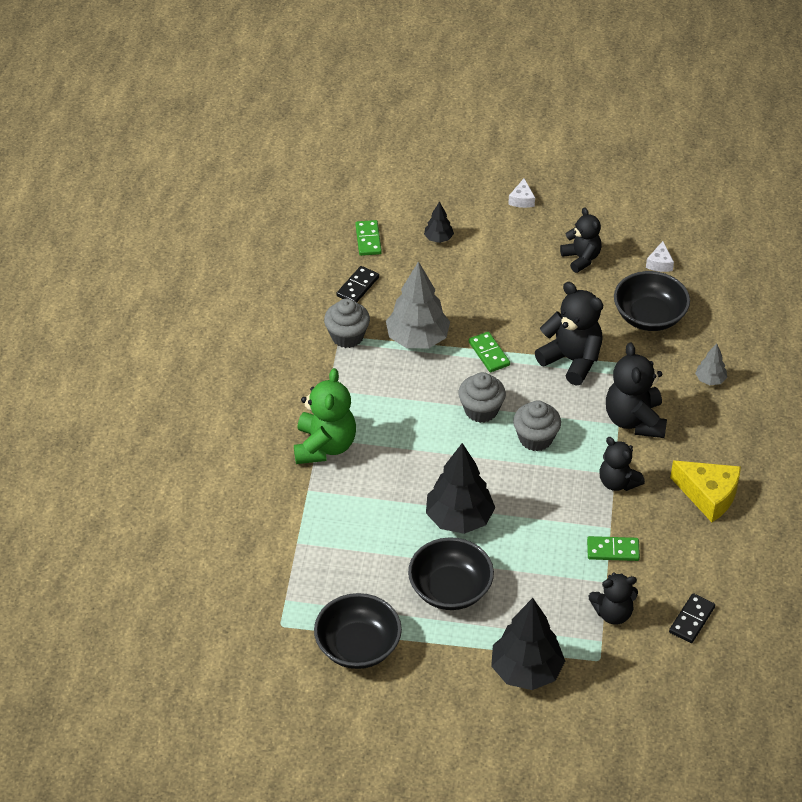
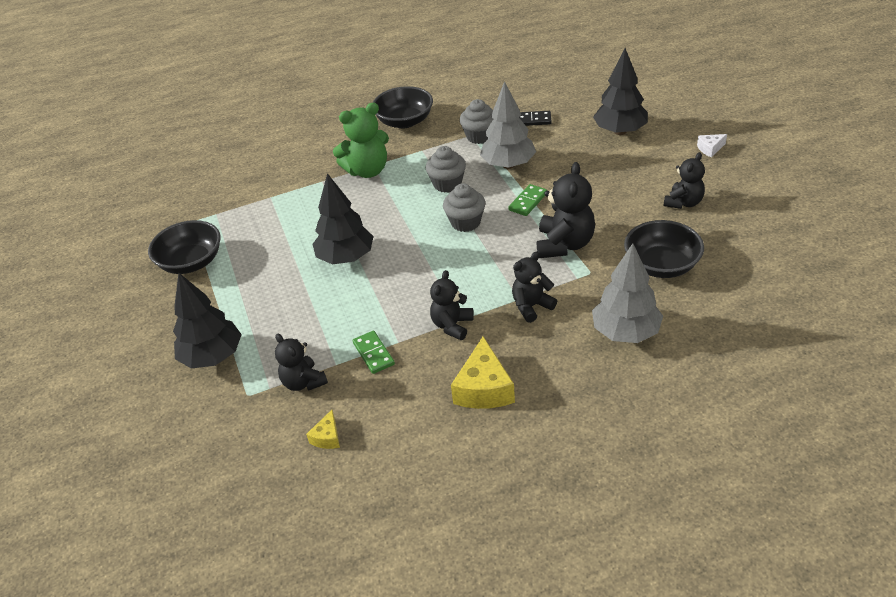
camera: 65 degrees right, 5 degrees down
green domino [355,220,382,256] -> none
black bowl [408,537,494,610] -> black bowl moved to [373,86,433,128]
black tree [424,201,454,243] -> black tree [593,48,648,135], size x2.05
grey cupcake [513,400,561,451] -> grey cupcake moved to [426,146,466,193]
black teddy bear [606,342,667,438] -> black teddy bear [512,252,557,323], size x0.66
white cheese [646,241,674,272] -> none
black domino [669,593,715,643] -> yellow cheese [306,410,340,449]
grey tree [695,343,727,385] -> grey tree [592,243,663,343], size x2.05

